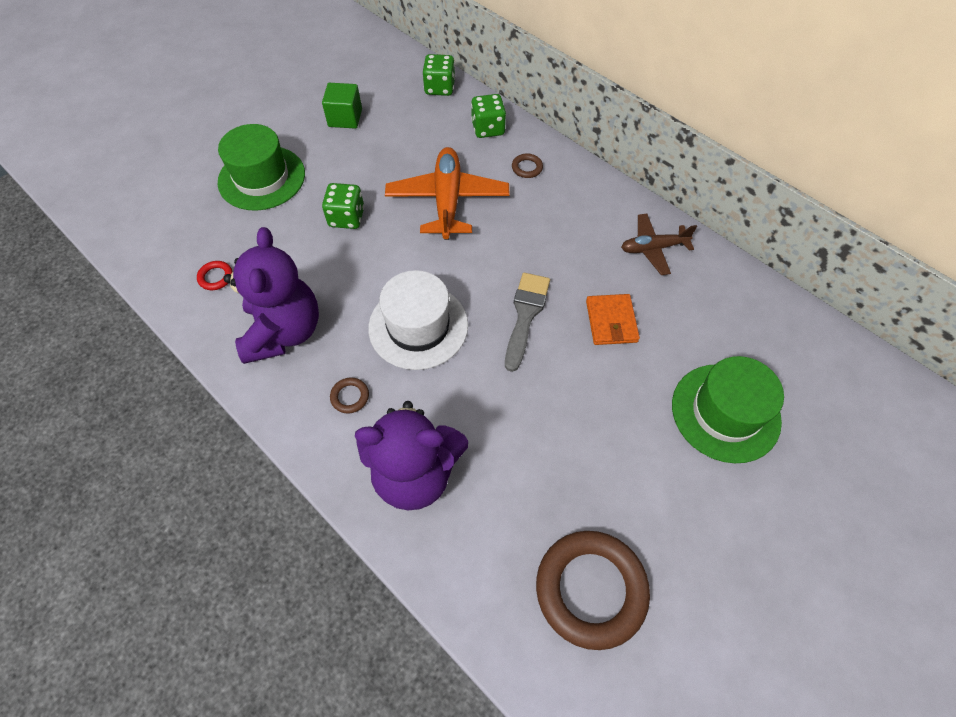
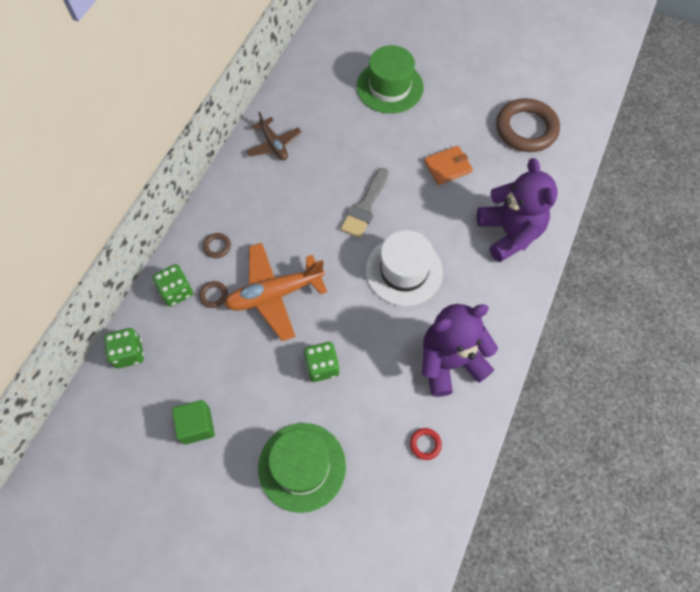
camera: 110 degrees left, 5 degrees up
brown ring [330,378,369,413] -> brown ring moved to [199,281,228,308]
grey brush [505,273,550,372] -> grey brush turned 60 degrees counterclockwise [341,168,388,238]
orange wallet [586,294,640,345] -> orange wallet moved to [424,146,473,185]

